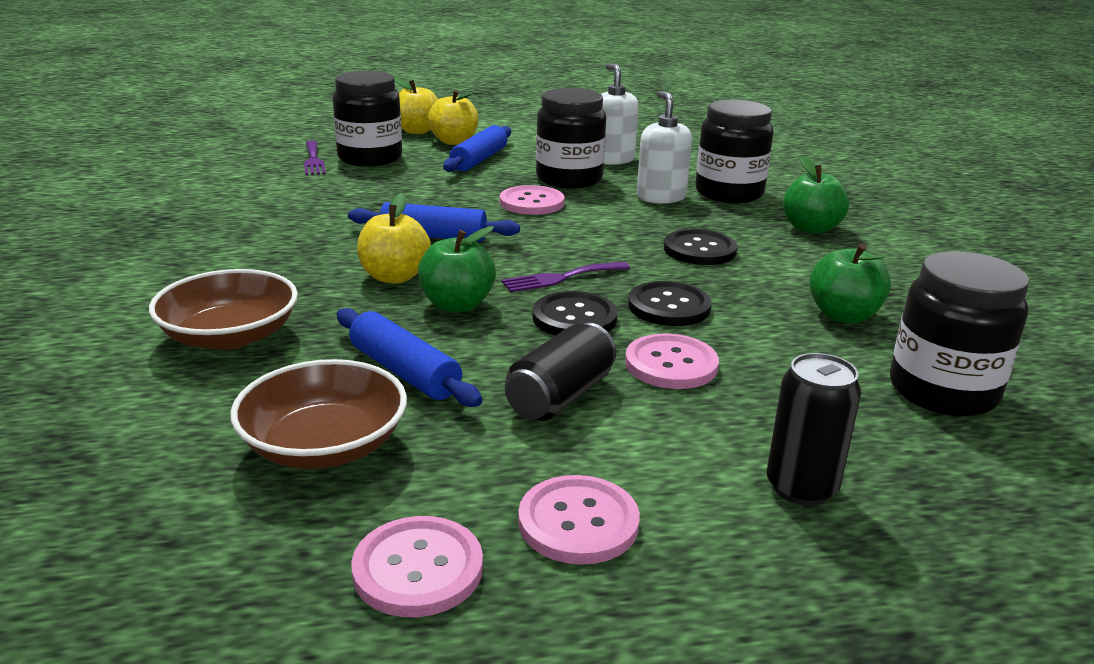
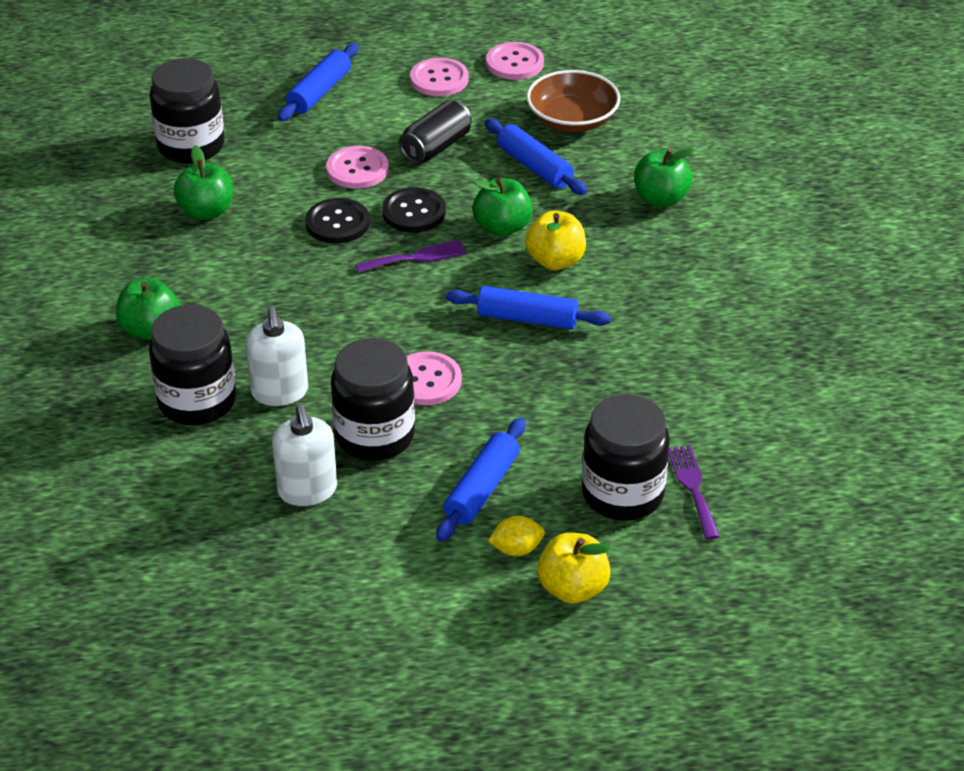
camera: 175 degrees left, 15 degrees up
brown bowl [149,269,298,350] -> green apple [634,148,695,207]
yellow apple [428,90,479,145] -> yellow lemon [488,516,545,556]
black button [664,229,737,265] -> none
black can [767,353,861,506] -> blue rolling pin [278,43,358,121]

